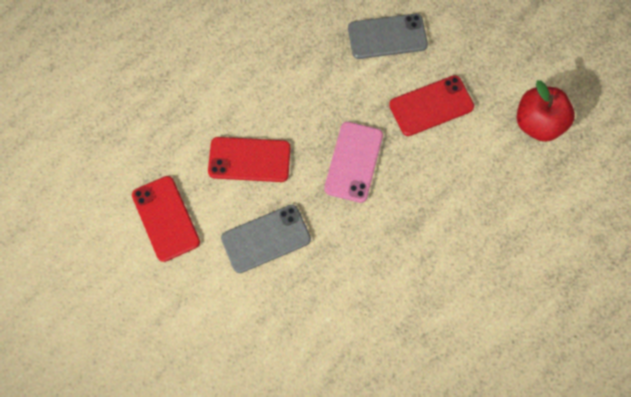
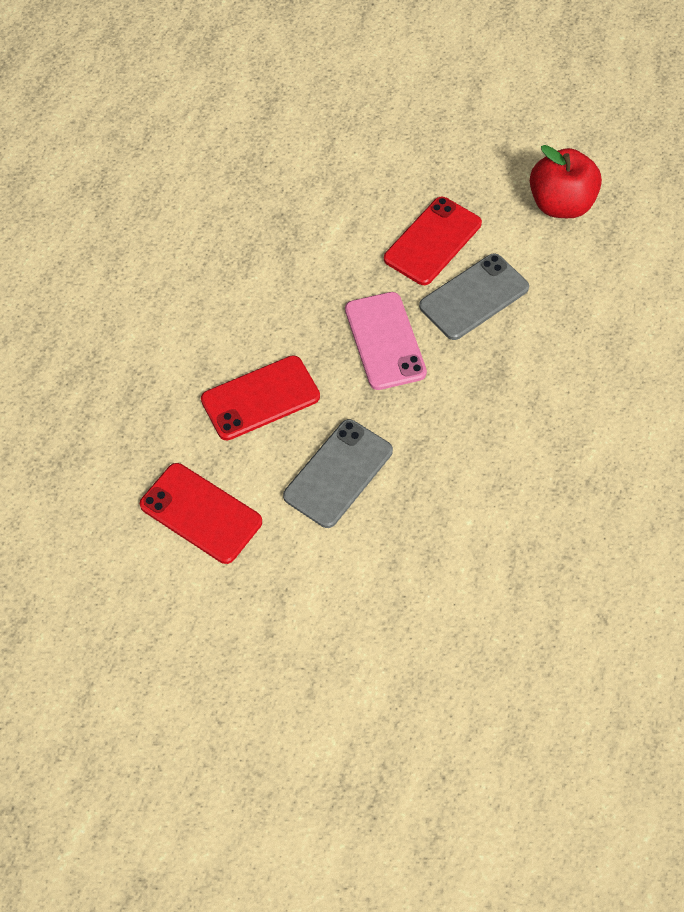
camera: 30 degrees left, 10 degrees down
grey phone [348,14,428,59] -> grey phone moved to [419,254,529,340]

